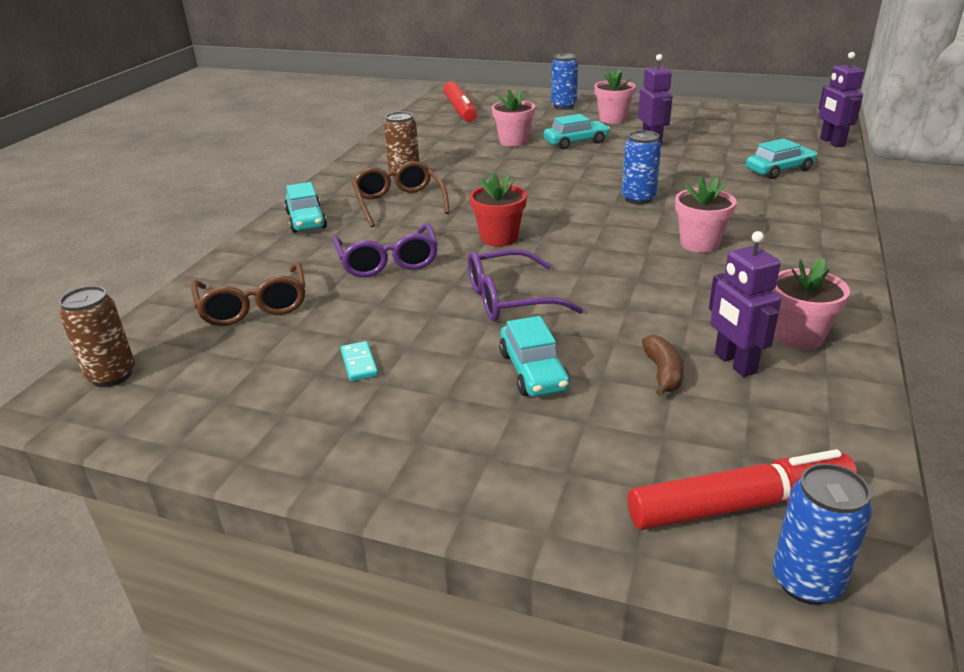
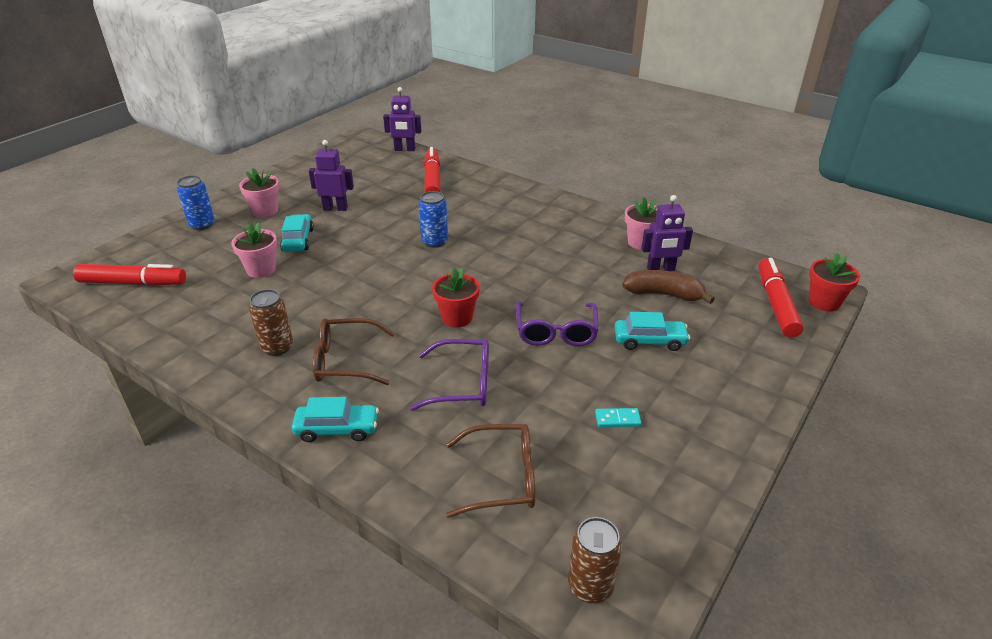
camera: 75 degrees left, 5 degrees up
brown banana [642,335,684,396] -> brown banana [622,270,715,304], size x1.61
pink flower pot [675,176,737,253] -> none
turquoise car [746,138,817,179] -> red marker [424,147,440,192]
blue can [773,464,872,605] -> red flower pot [809,253,860,312]

